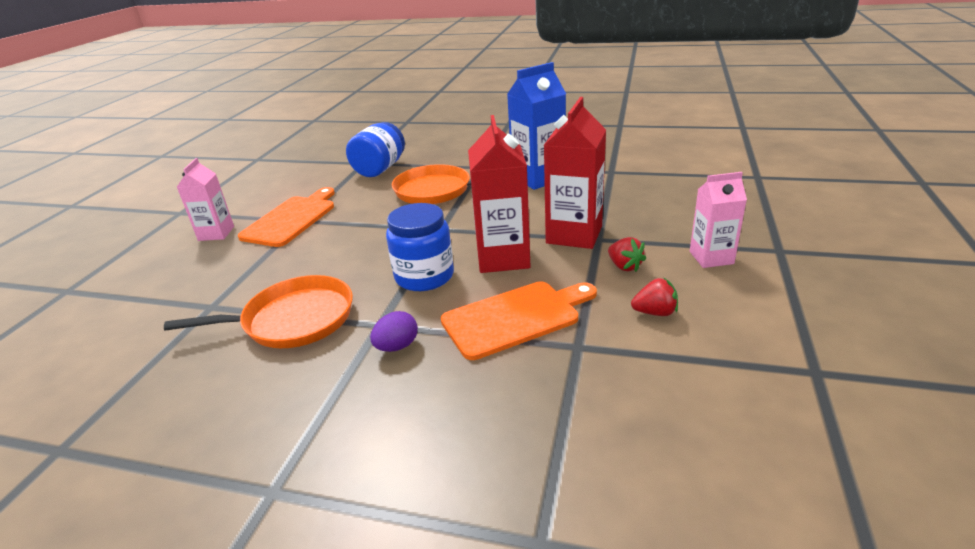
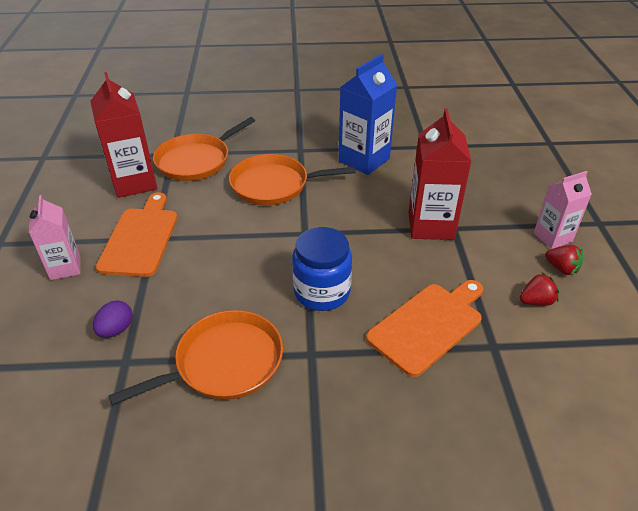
camera: 20 degrees left, 10 degrees up
blue jar [346,122,405,177] -> orange pan [153,117,255,181]
purple egg [370,311,418,352] -> purple egg moved to [93,301,133,338]
red carton [468,115,531,273] -> red carton moved to [90,72,157,198]
red strawberry [608,237,646,272] -> red strawberry moved to [545,245,583,275]

